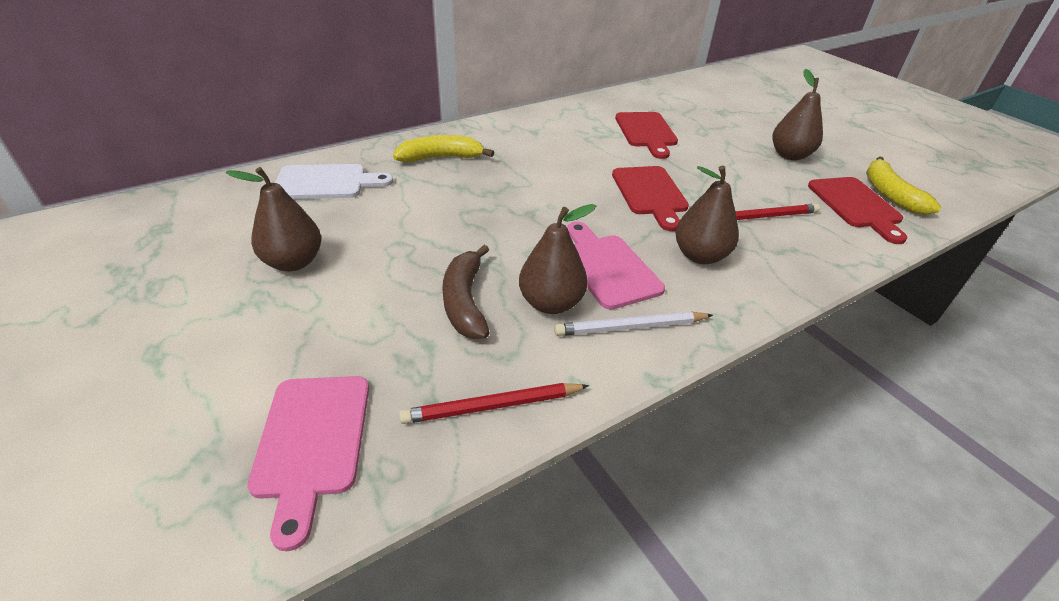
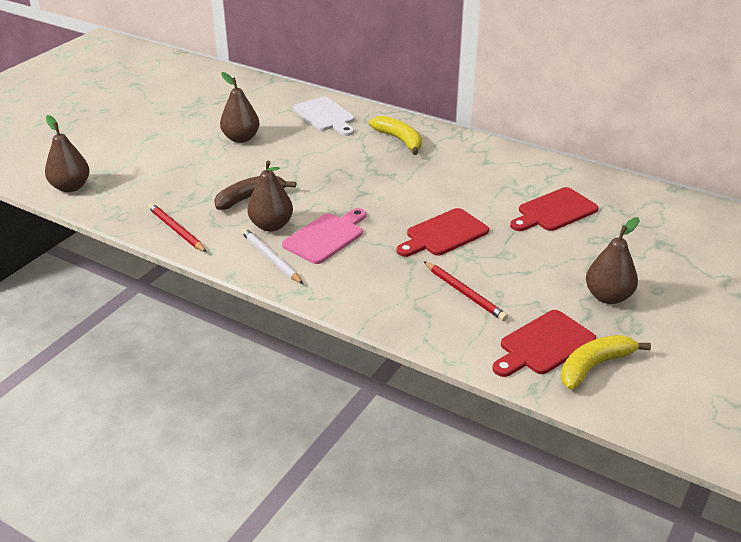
camera: 65 degrees right, 5 degrees down
pink cutting board [247,376,369,551] -> none
brown pear [675,165,739,264] -> brown pear moved to [45,115,90,192]

